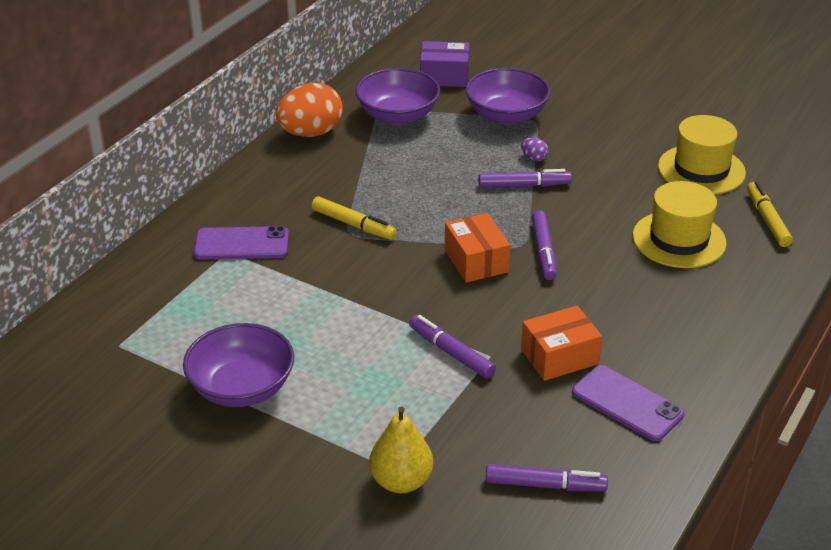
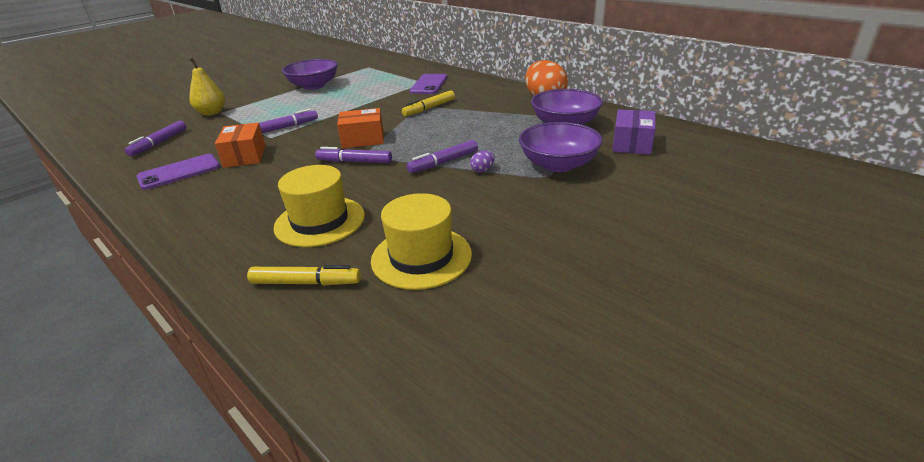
camera: 105 degrees right, 5 degrees down
purple marker [478,169,572,188] -> purple marker turned 45 degrees clockwise [407,140,478,173]

